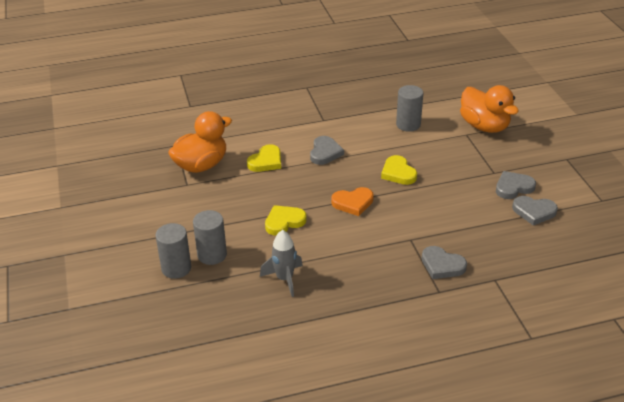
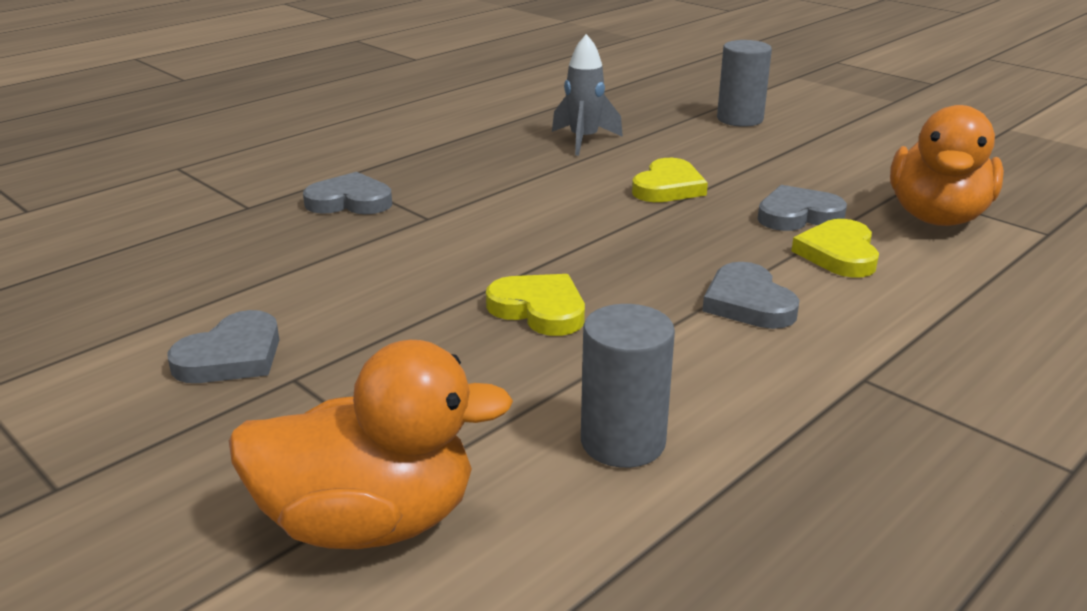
camera: 150 degrees right, 10 degrees down
grey cylinder [193,210,227,265] -> none
orange heart [331,187,374,216] -> none
orange duck [460,85,519,133] -> orange duck turned 150 degrees clockwise [229,340,513,549]
grey heart [512,196,558,225] -> grey heart moved to [758,185,847,231]

